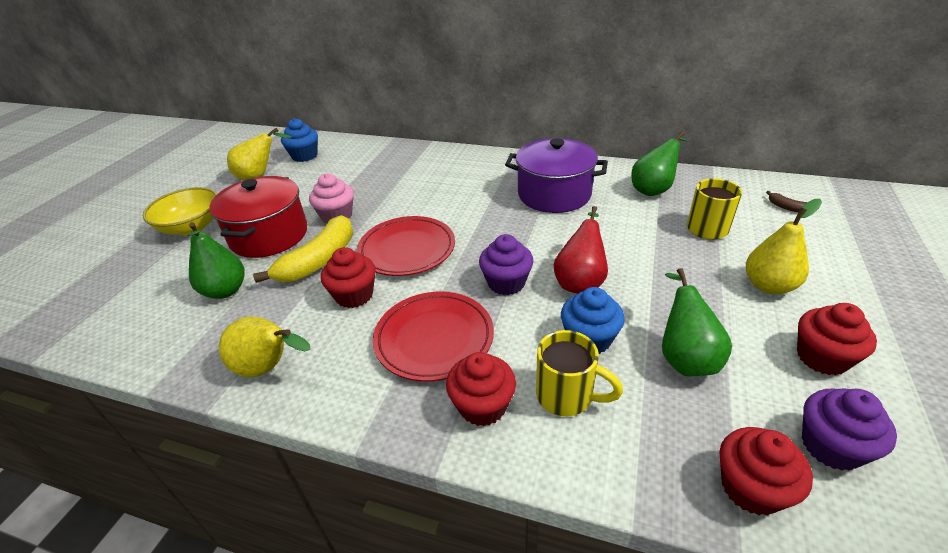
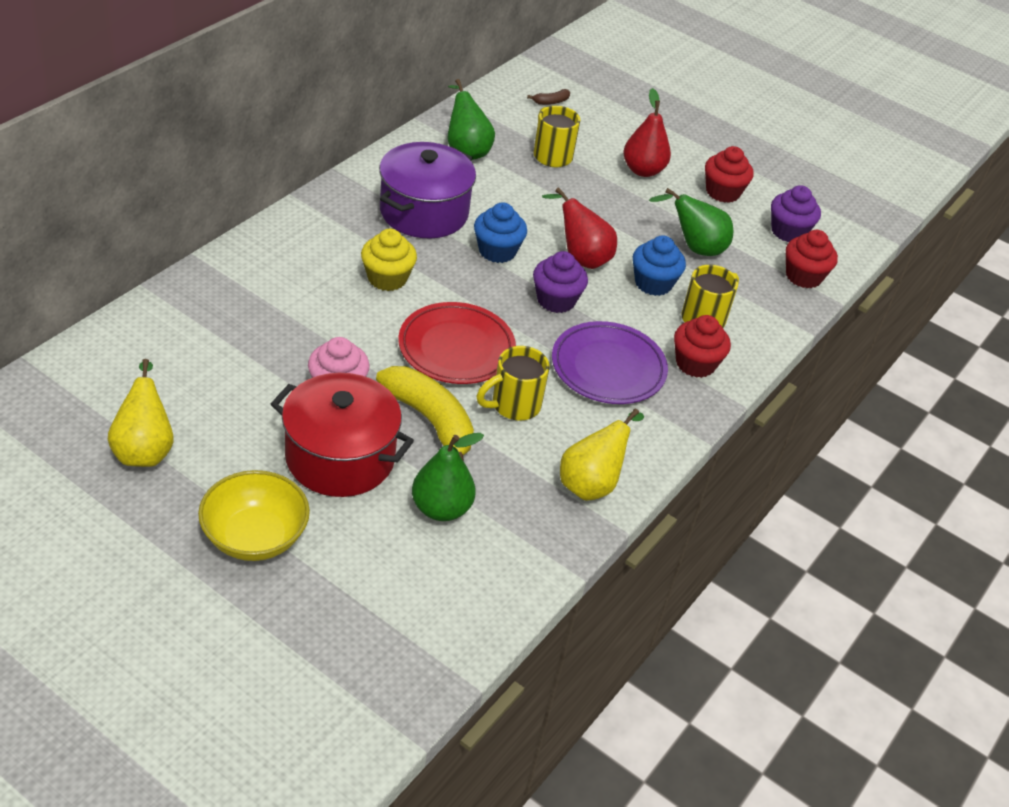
camera: 80 degrees left, 5 degrees up
blue cupcake [281,118,318,162] -> blue cupcake moved to [474,202,527,263]
red cupcake [321,247,376,308] -> yellow mug [476,346,550,421]
red plate [373,292,494,382] -> purple plate [552,321,668,404]
yellow pear [746,199,822,294] -> red pear [623,88,671,177]
none -> yellow cupcake [361,229,417,291]

